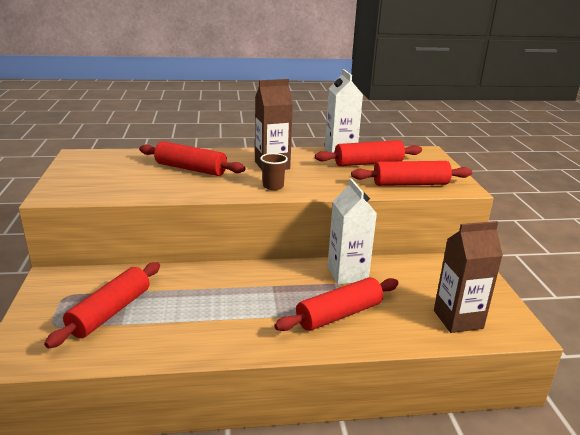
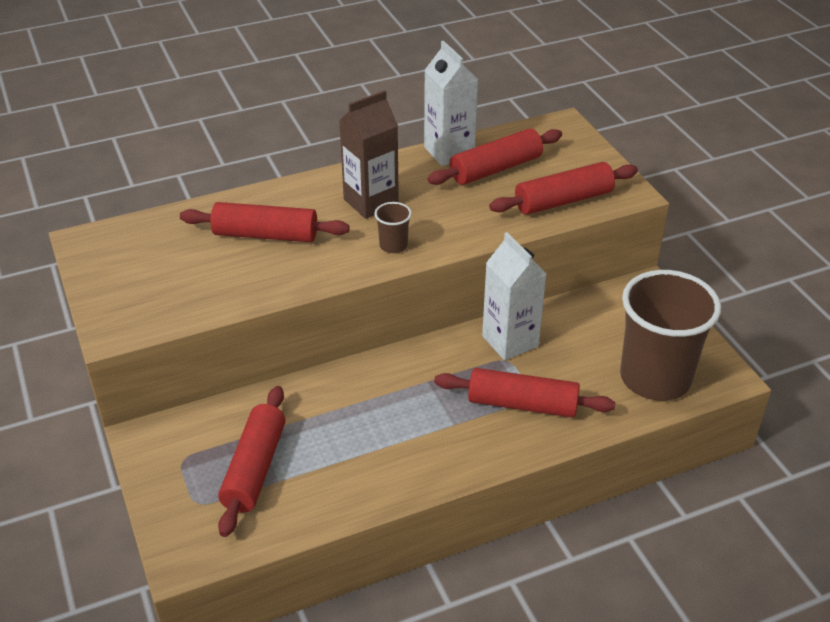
camera: 15 degrees left, 15 degrees up
red rolling pin [274,277,399,331] -> red rolling pin turned 60 degrees clockwise [434,368,615,418]
brown carton [434,221,503,333] -> brown cup [620,270,721,401]

